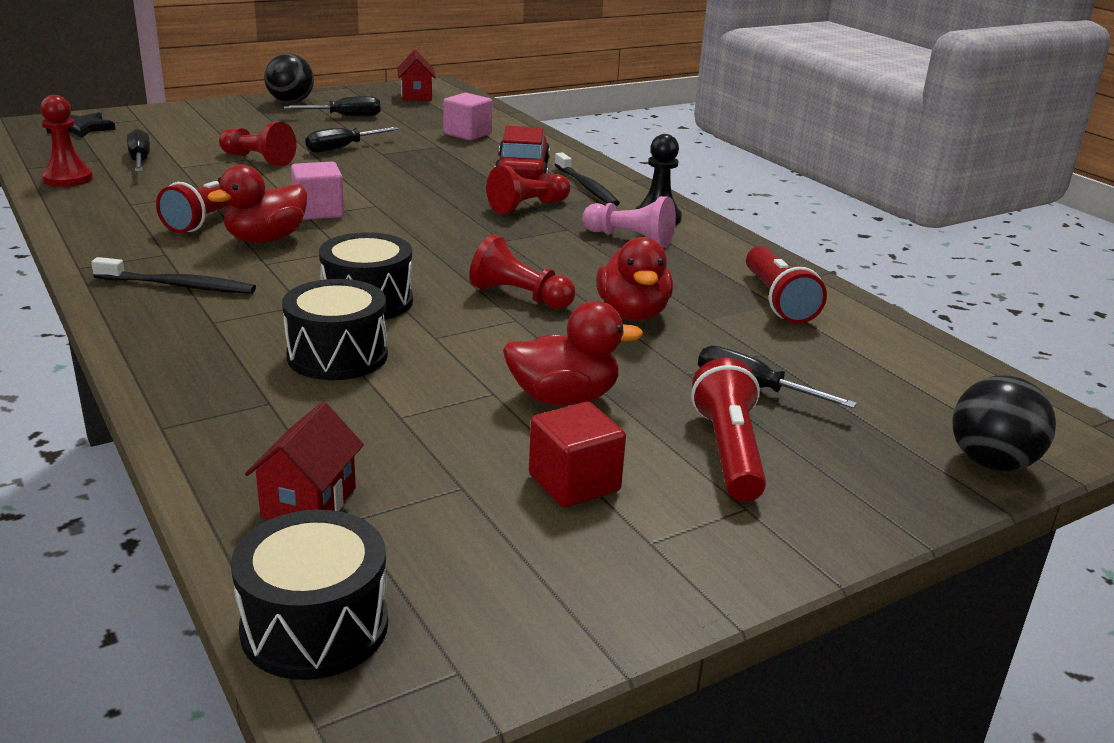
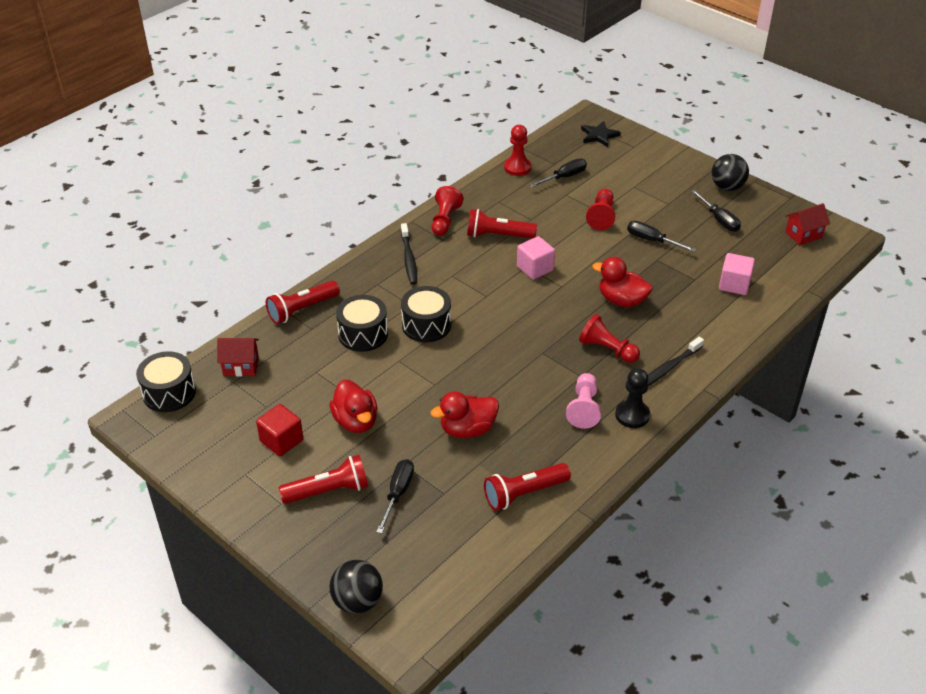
camera: 75 degrees right, 15 degrees up
red duck [207,164,307,243] -> red duck moved to [592,257,653,307]
red pawn [469,234,575,309] -> red pawn moved to [432,186,464,236]
red car [495,126,550,180] -> none
none -> red flashlight [266,281,340,324]

